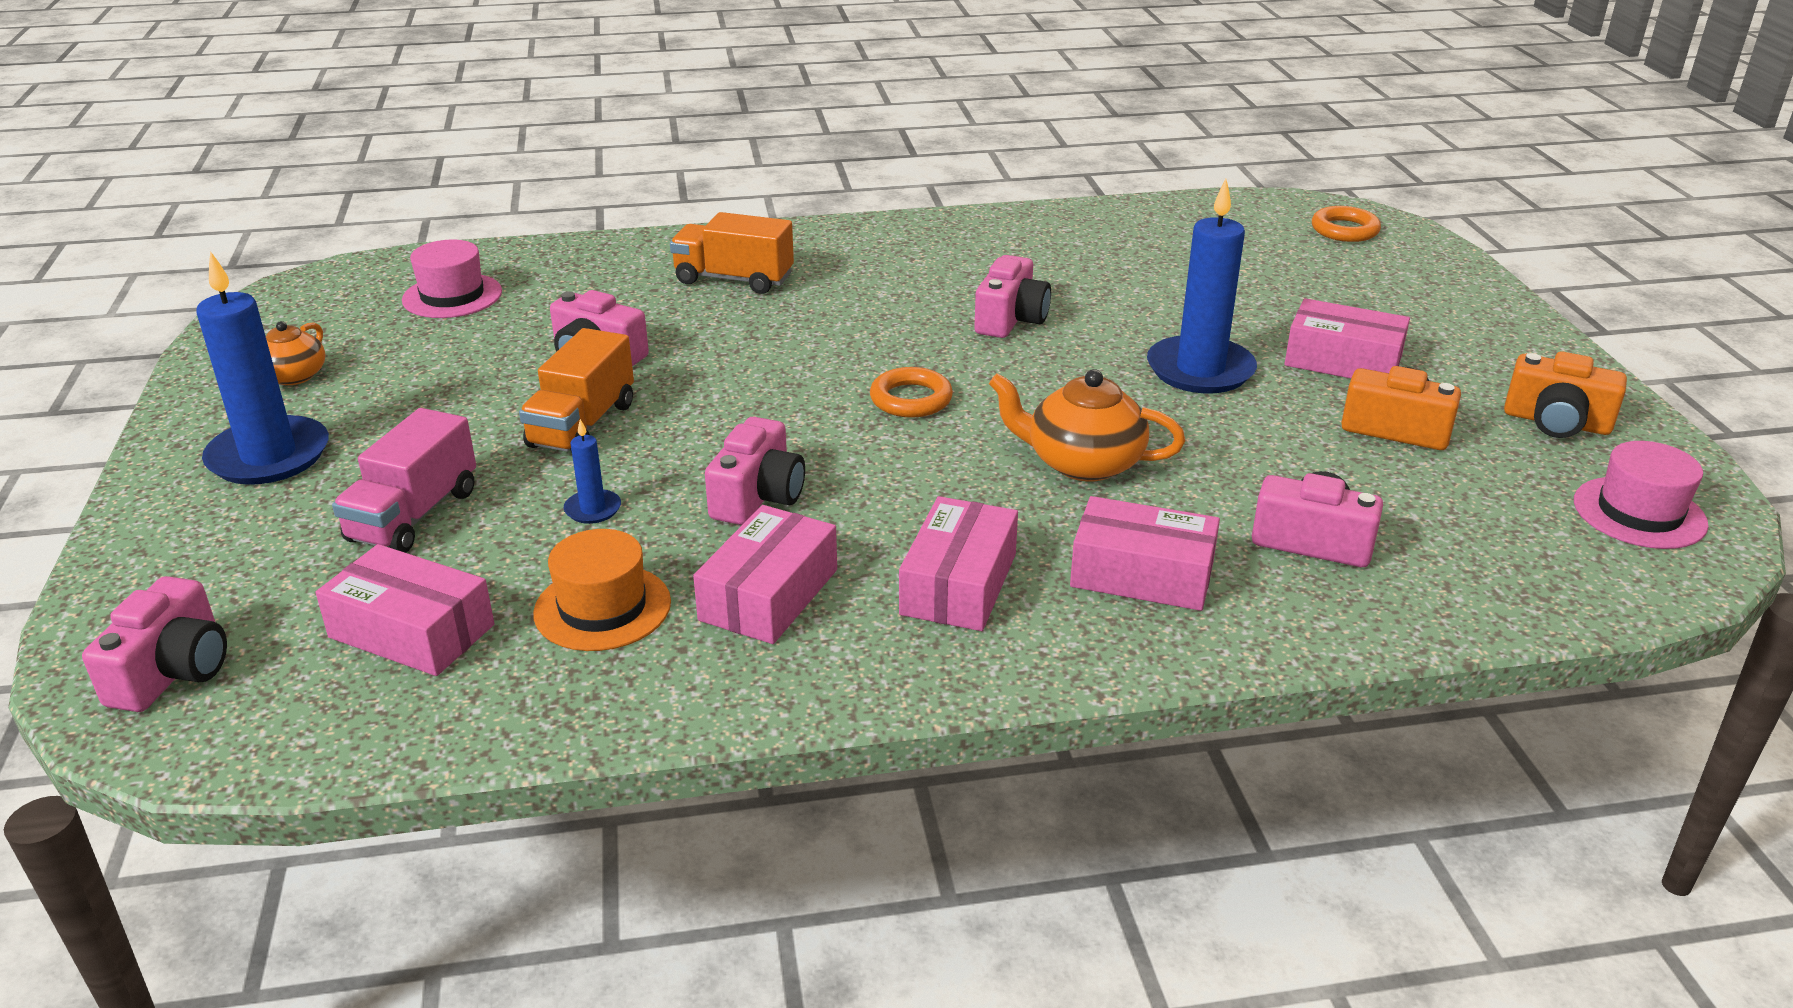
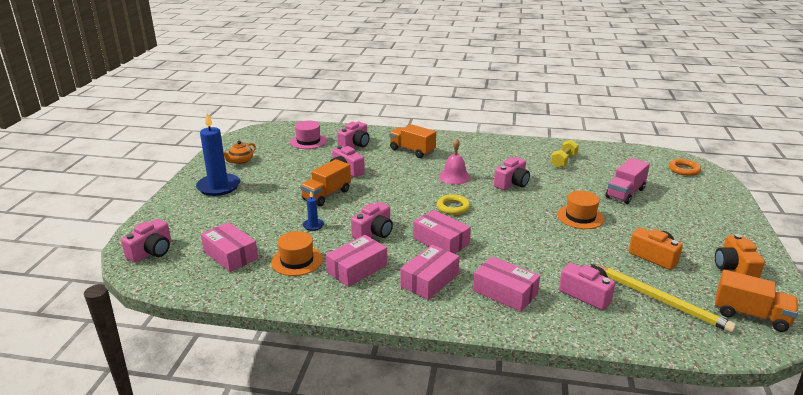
camera: 20 degrees right, 5 degrees down
pink truck [332,408,476,553] -> pink truck moved to [606,158,650,204]
orange ring [870,367,953,418] -> yellow ring [437,194,470,215]
orange teapot [989,369,1185,482] -> none
blue candle [1147,179,1257,393] -> orange hat [557,191,604,229]
pink box [1285,298,1410,378] -> pink box moved to [413,210,471,254]
orange camera [1504,351,1627,438] -> orange camera turned 45 degrees clockwise [715,234,765,278]
pink hat [1574,441,1708,549] -> orange truck [715,270,798,332]
none -> pink camera [337,122,370,148]
none -> pink bell [439,138,471,185]
none -> yellow dumbbell [551,140,579,168]
none -> yellow pencil [591,264,737,333]

